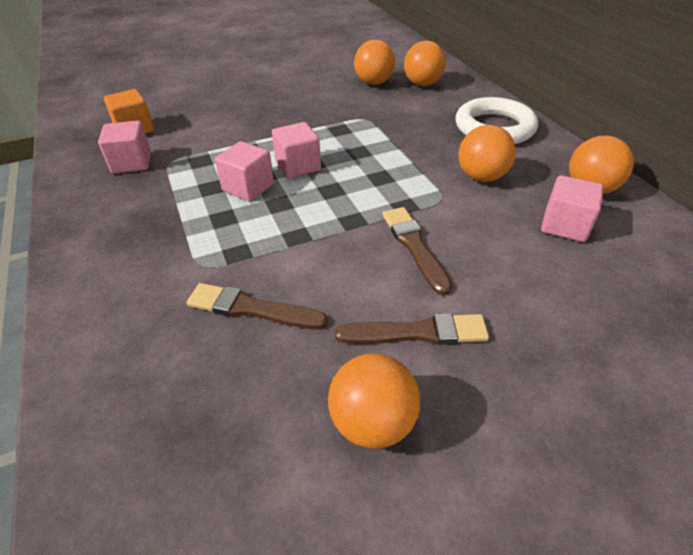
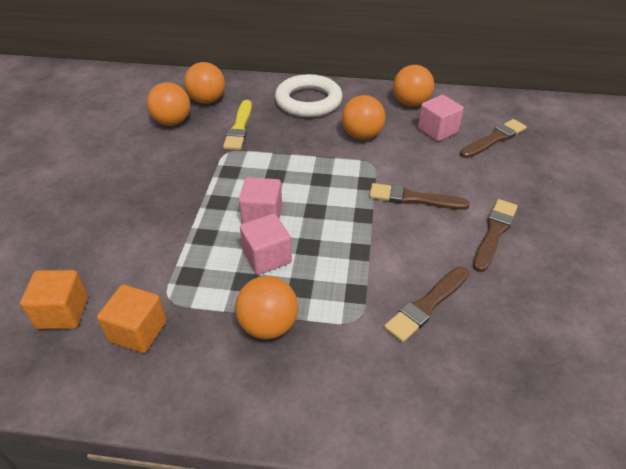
camera: 60 degrees left, 0 degrees up
pink cube [98,121,151,174] -> orange cube [97,285,167,353]
orange ball [328,353,420,449] -> orange ball moved to [235,276,298,339]
none -> yellow brush [223,100,252,150]
none -> brown brush [460,119,527,158]

